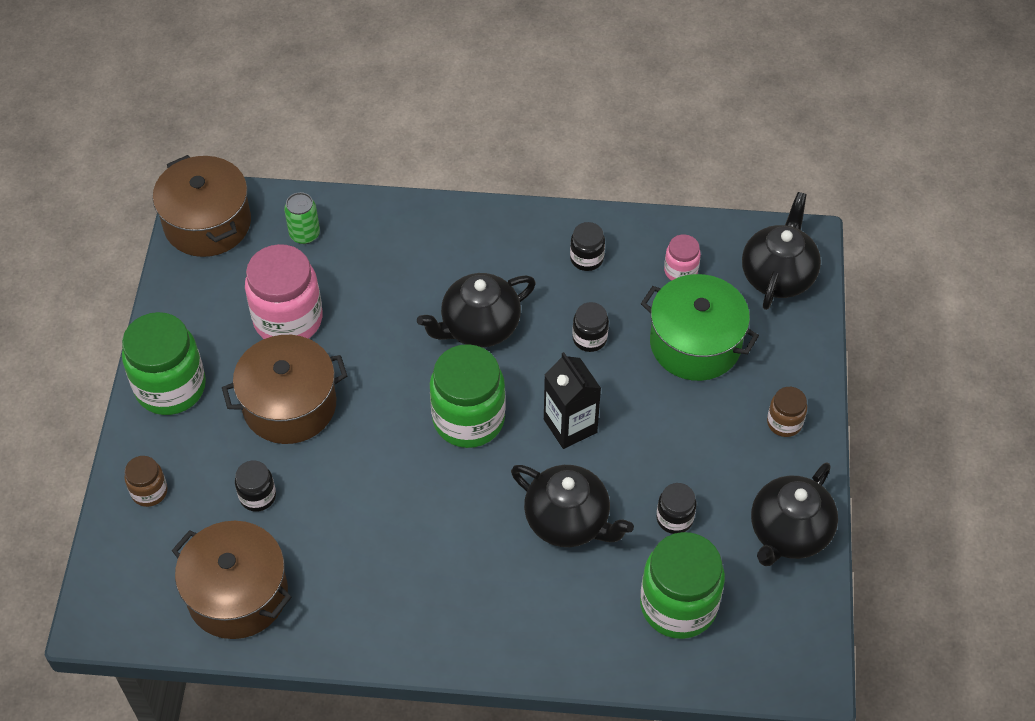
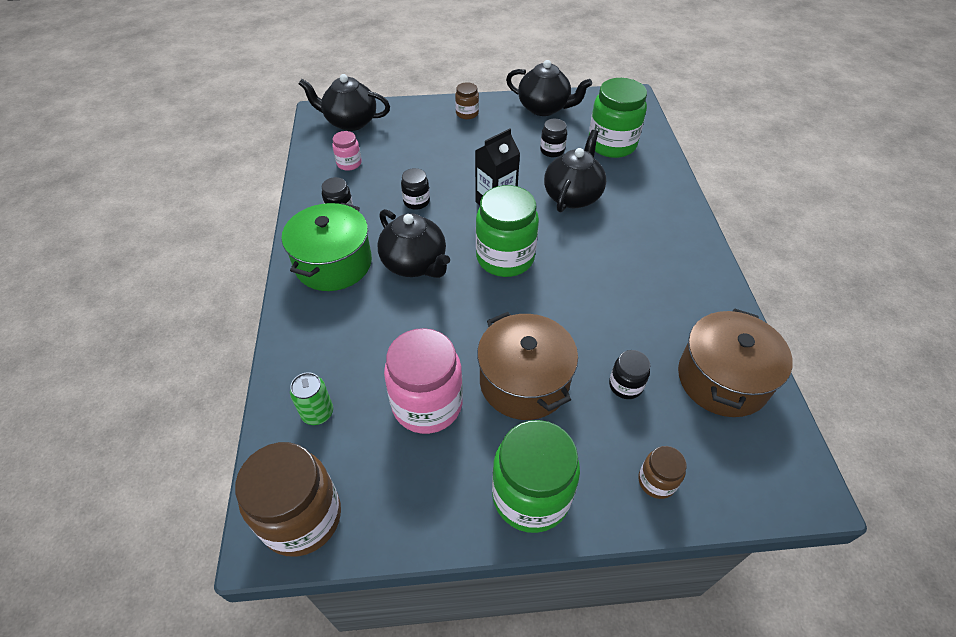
camera: 100 degrees left, 5 degrees down
brown pot [153,155,251,257] -> brown jar [235,442,341,557]
green pot [641,274,759,381] -> green pot moved to [282,202,372,291]

